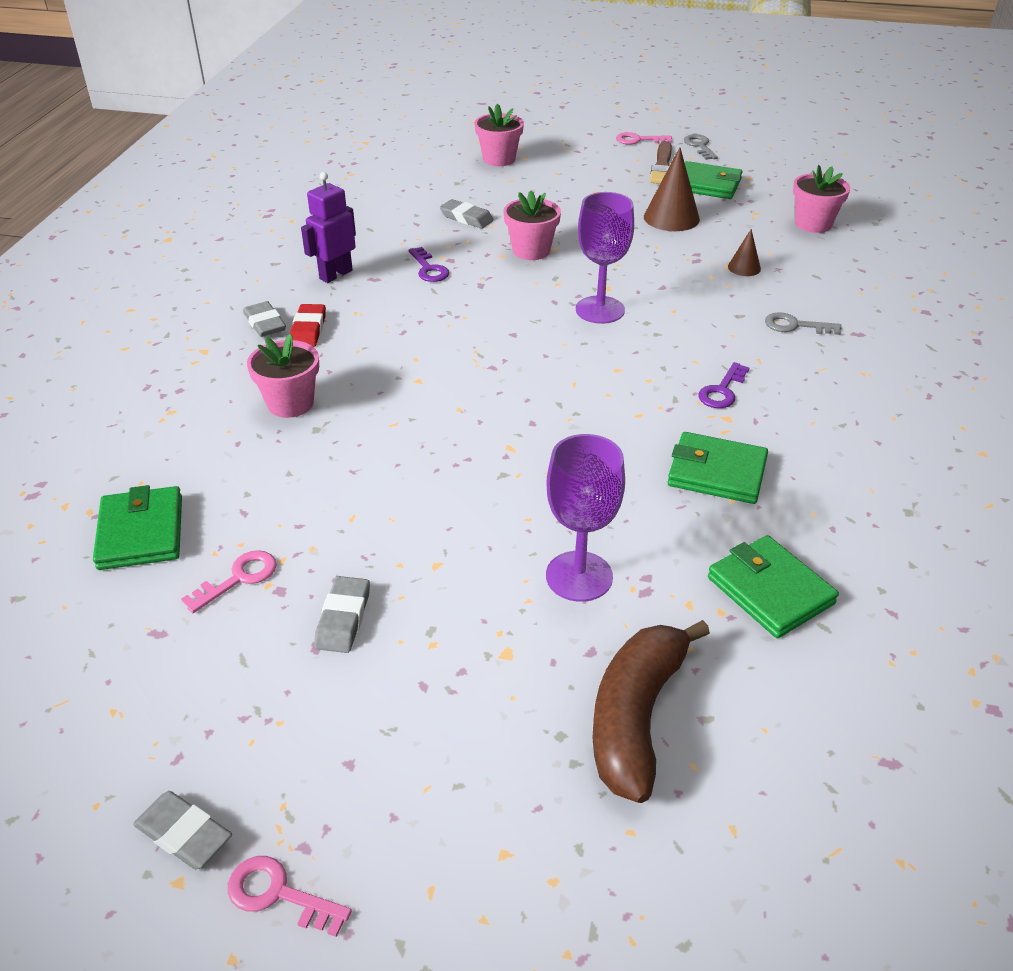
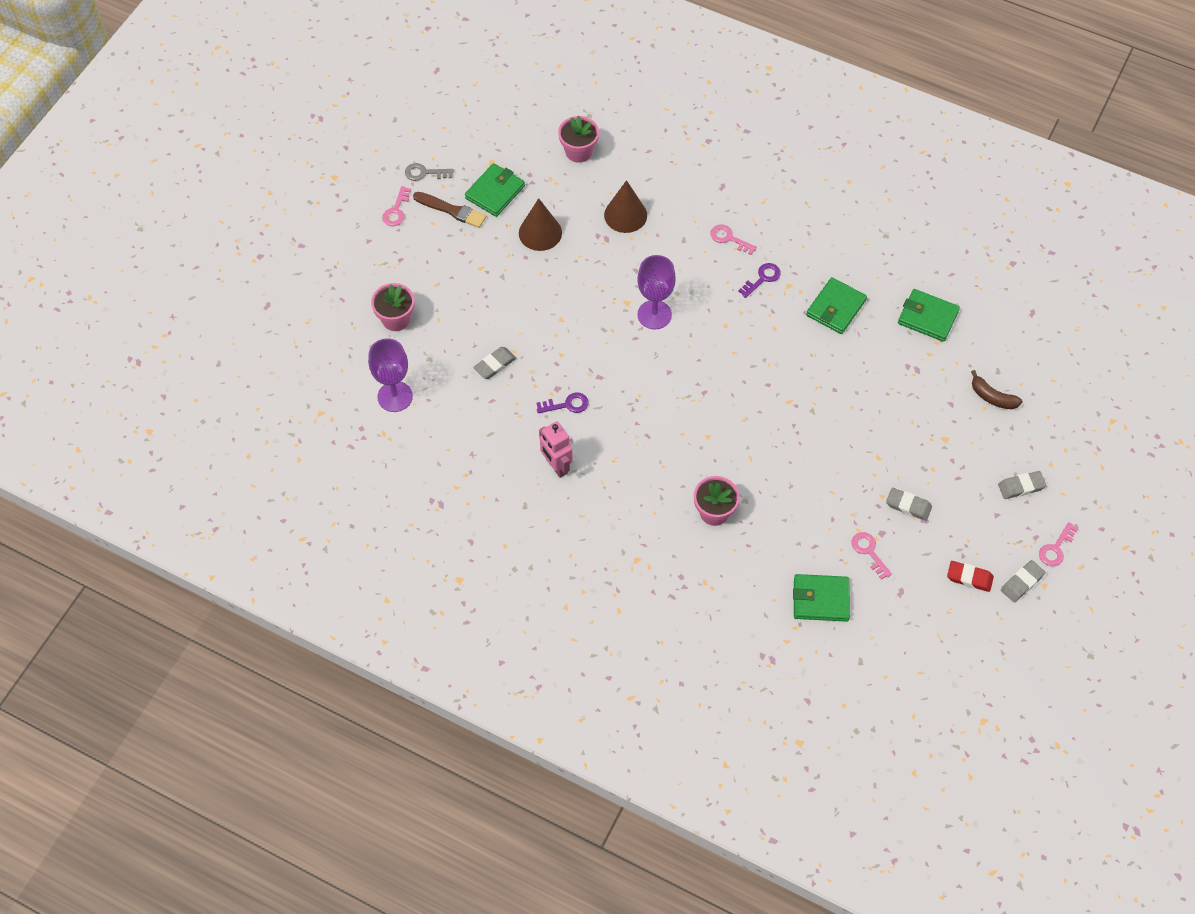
camera: 75 degrees left, 20 degrees up
grey eraser [243,301,286,337] -> grey eraser moved to [998,471,1047,499]
red eraser [290,304,326,347] -> red eraser moved to [947,561,994,592]
purple robot [301,172,356,283] -> pink robot [539,421,573,478]
pink flower pot [504,191,561,260] -> none
purple goblet [546,434,625,602] -> purple goblet moved to [368,338,413,412]
brown banana [592,620,710,803] -> brown banana [971,370,1023,409], size x0.57
purple key [698,362,750,408] -> purple key turned 90 degrees counterclockwise [738,263,781,298]
green wallet [708,535,839,638] -> green wallet turned 45 degrees clockwise [898,289,960,342]
brown cone [728,229,761,276] -> brown cone [604,180,647,233], size x1.85
grey key [765,312,842,335] -> none
none -> pink key [710,225,757,255]

